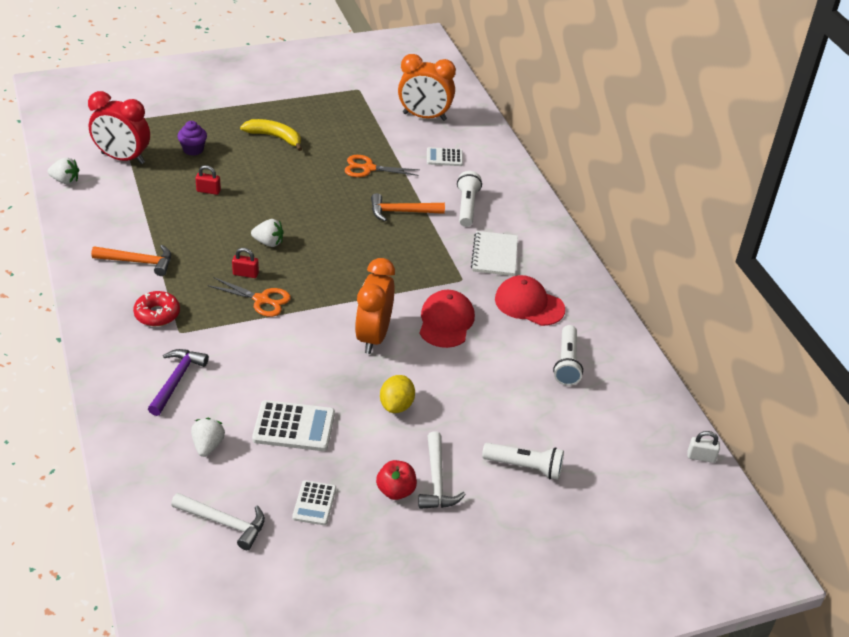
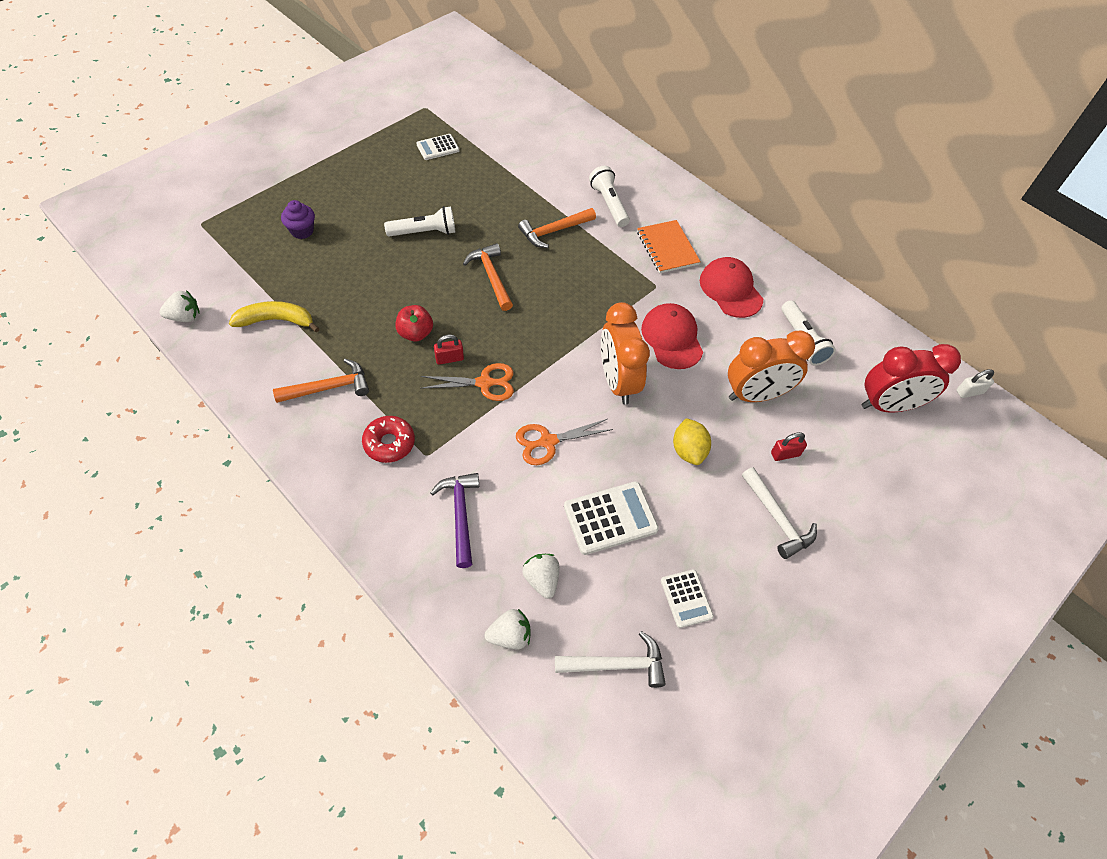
camera: 25 degrees left, 15 degrees up
red clock [88,91,150,164] -> red clock moved to [861,344,961,412]
red padlock [195,165,221,195] -> red padlock moved to [771,432,807,461]
yellow banana [240,119,302,151] -> yellow banana moved to [229,301,319,332]
white strawberry [251,219,284,247] -> white strawberry moved to [485,609,530,649]
orange scissors [344,155,420,177] -> orange scissors moved to [516,419,613,465]
red apple [376,460,417,500] -> red apple moved to [396,305,433,342]
orange clock [398,54,456,121] -> orange clock moved to [728,331,815,402]
white calculator [427,147,463,166] -> white calculator moved to [417,134,459,160]
white notebook [471,231,518,276] -> orange notebook [637,220,701,273]
white flashlight [482,443,564,480] -> white flashlight moved to [384,206,455,236]
red cap [495,275,565,326] -> red cap turned 60 degrees clockwise [700,257,763,318]
none -> orange hammer [463,243,513,311]

